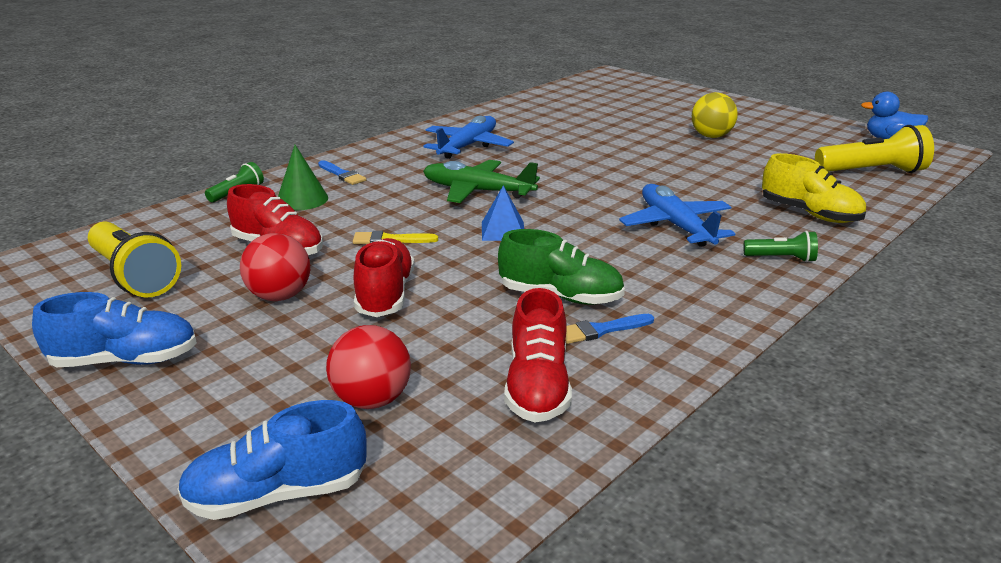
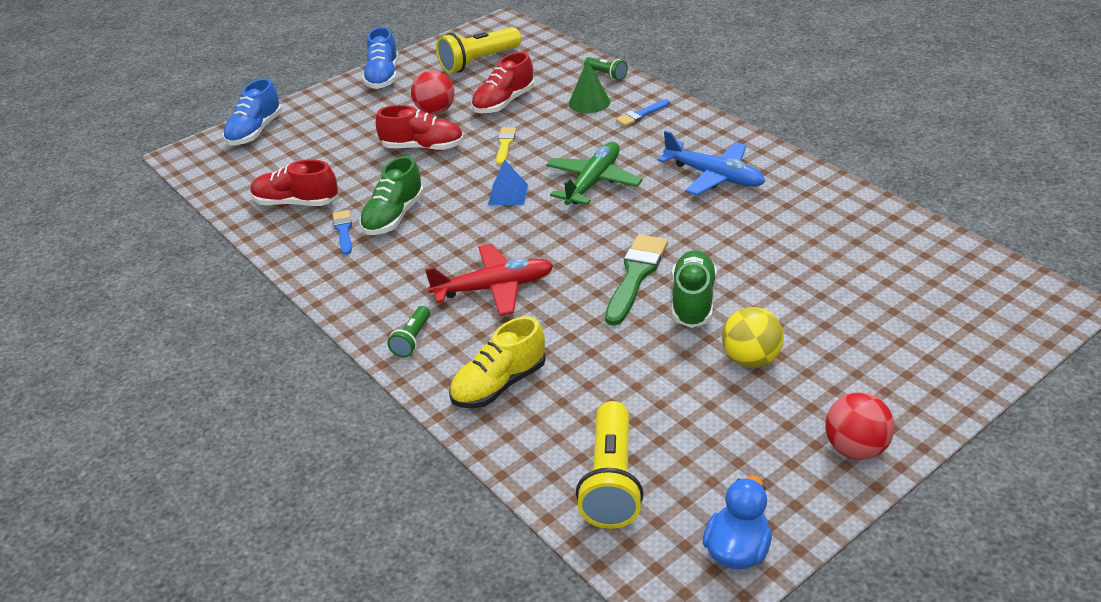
camera: 100 degrees right, 10 degrees up
blue shoe [177,400,367,520] -> blue shoe turned 150 degrees counterclockwise [223,78,282,146]
red ball [326,325,411,409] -> red ball moved to [825,393,895,460]
blue plane [619,184,735,247] -> red plane [425,244,554,316]
none -> green brush [605,234,668,326]
none -> green shoe [672,250,717,328]

